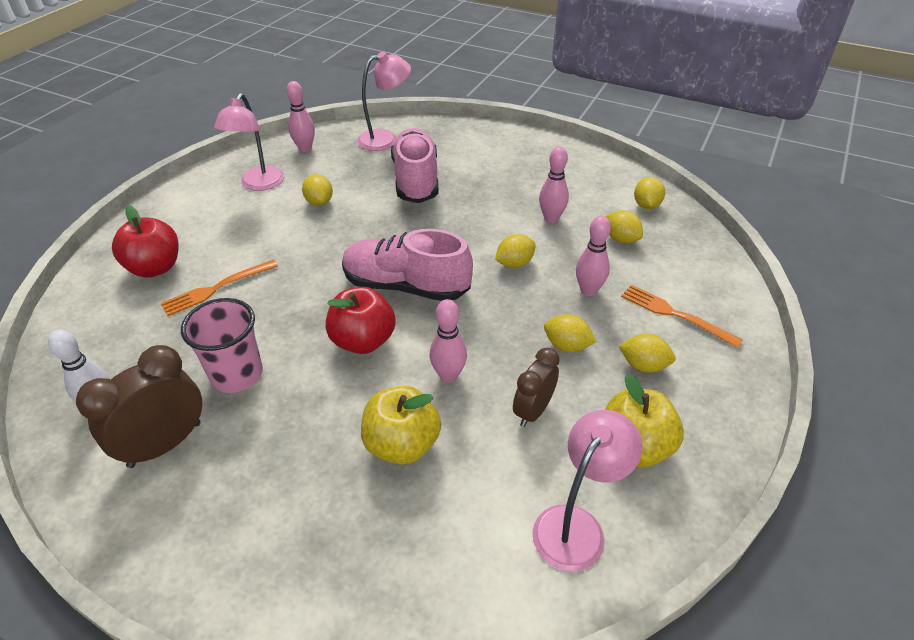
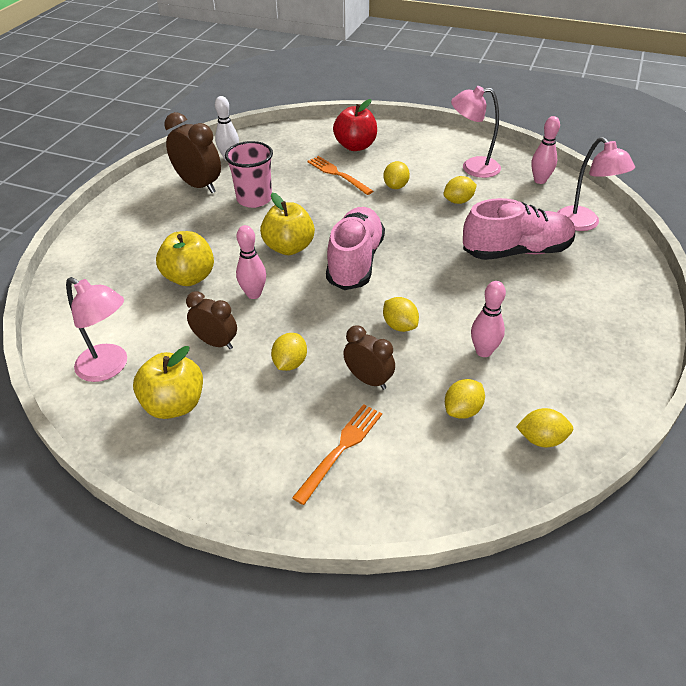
camera: 85 degrees right, 0 degrees up
red apple [326,287,396,354] -> yellow apple [260,193,315,255]
pink bowling pin [576,216,611,296] -> brown clock [343,326,395,390]
yellow lemon [619,334,676,373] -> yellow lemon moved to [383,161,410,189]

